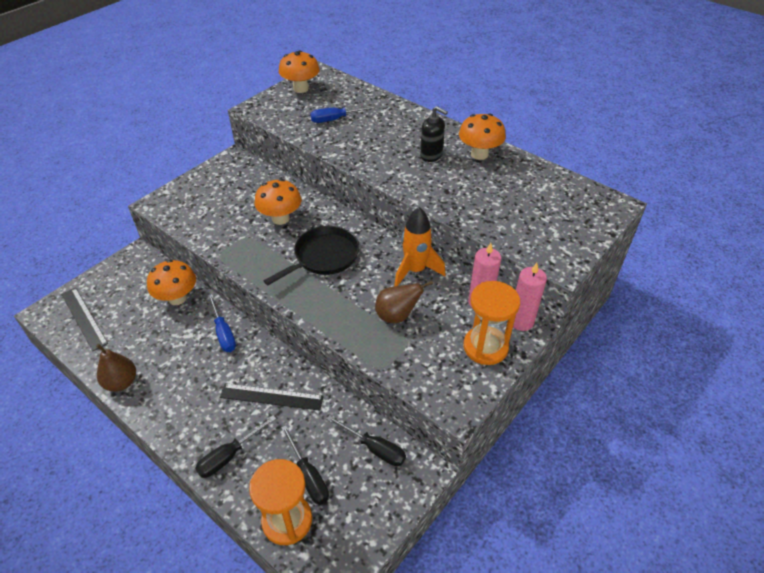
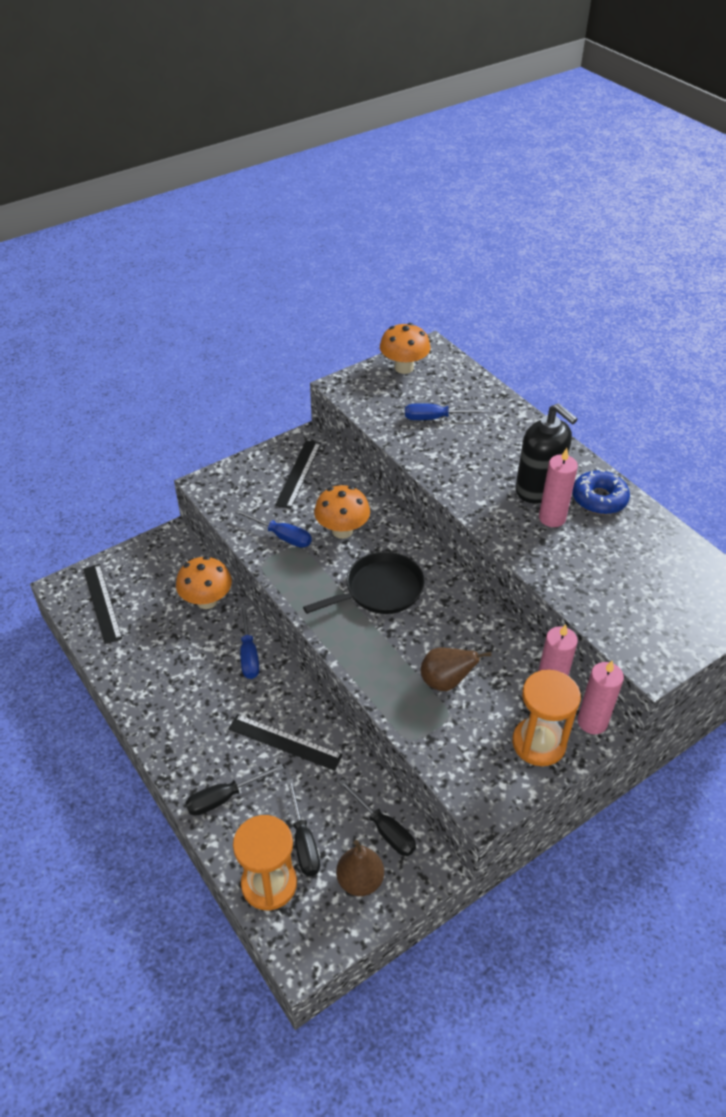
camera: 15 degrees right, 0 degrees up
brown pear [96,344,136,392] -> brown pear moved to [336,840,384,896]
orange rocket [394,207,446,286] -> none
black soap dispenser [420,106,448,162] -> black soap dispenser [516,403,577,503], size x1.58
orange mushroom [459,113,506,160] -> blue donut [572,470,630,515]
none -> blue screwdriver [234,509,312,548]
none -> black ruler [275,440,321,509]
none -> pink candle [539,448,578,527]

